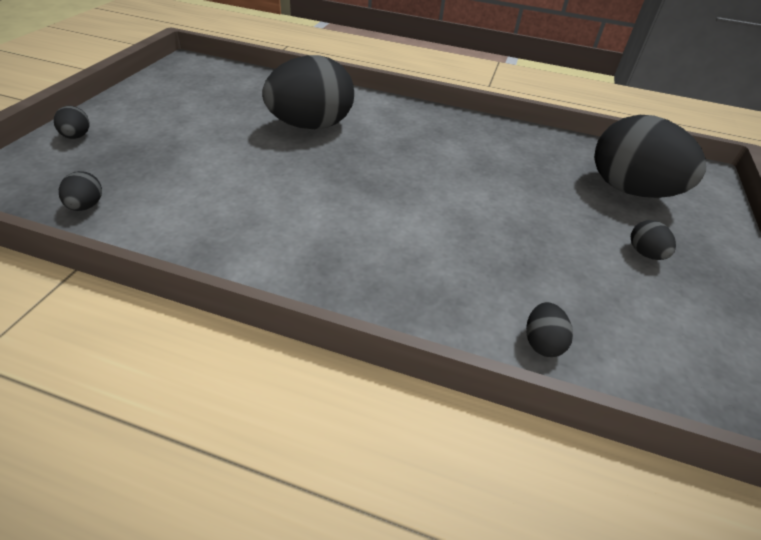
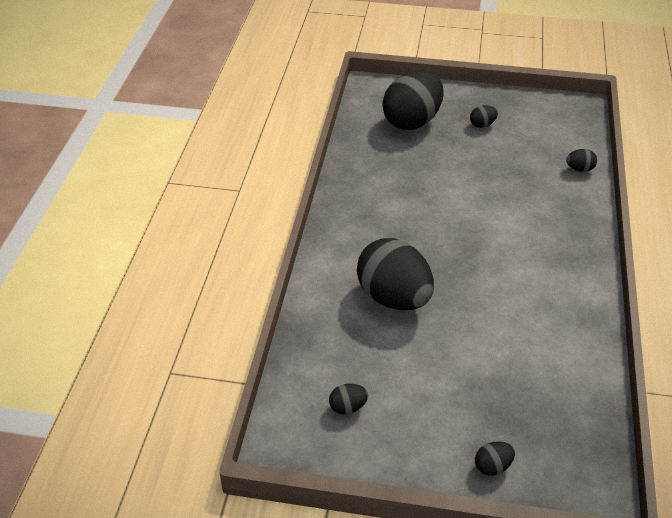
camera: 95 degrees left, 0 degrees up
black egg [59,171,102,211] -> black egg moved to [329,384,368,415]

